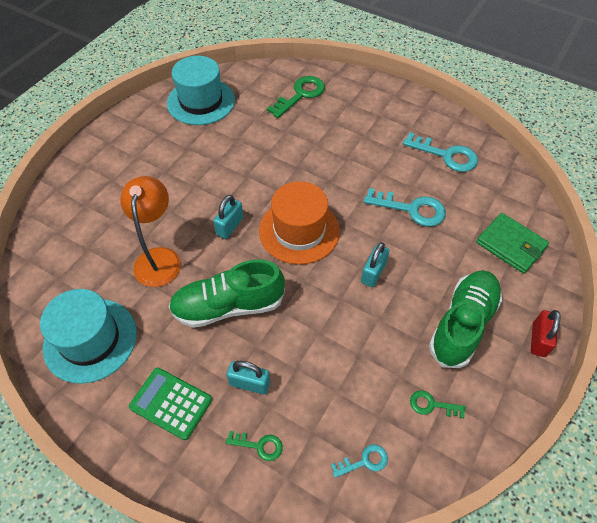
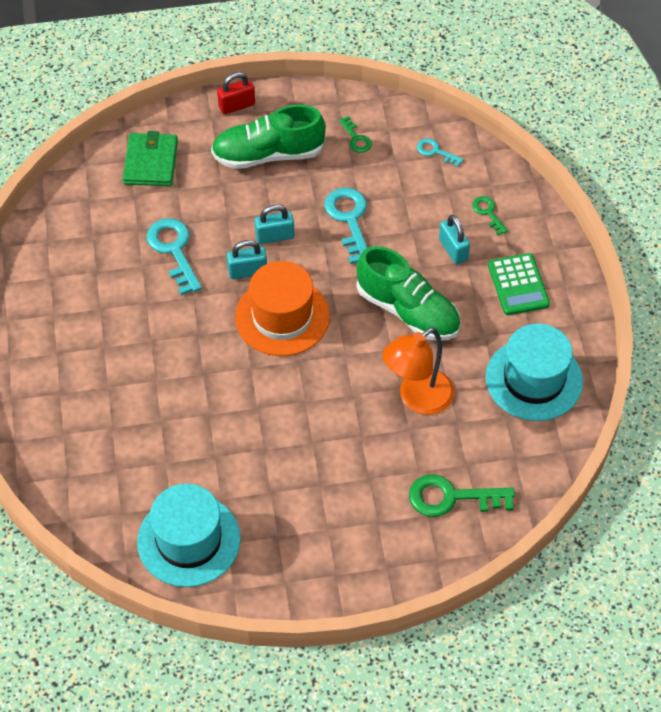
camera: 130 degrees left, 0 degrees up
turquoise padlock [213,195,243,239] -> turquoise padlock moved to [227,240,267,279]
green key [267,76,325,118] -> green key moved to [409,474,515,517]
turquoise key [403,133,478,172] -> turquoise key moved to [324,188,367,264]

